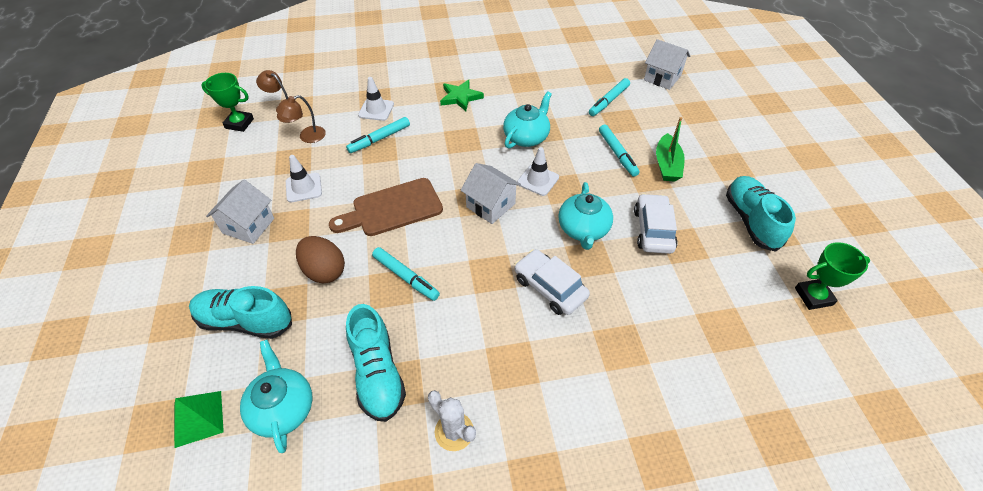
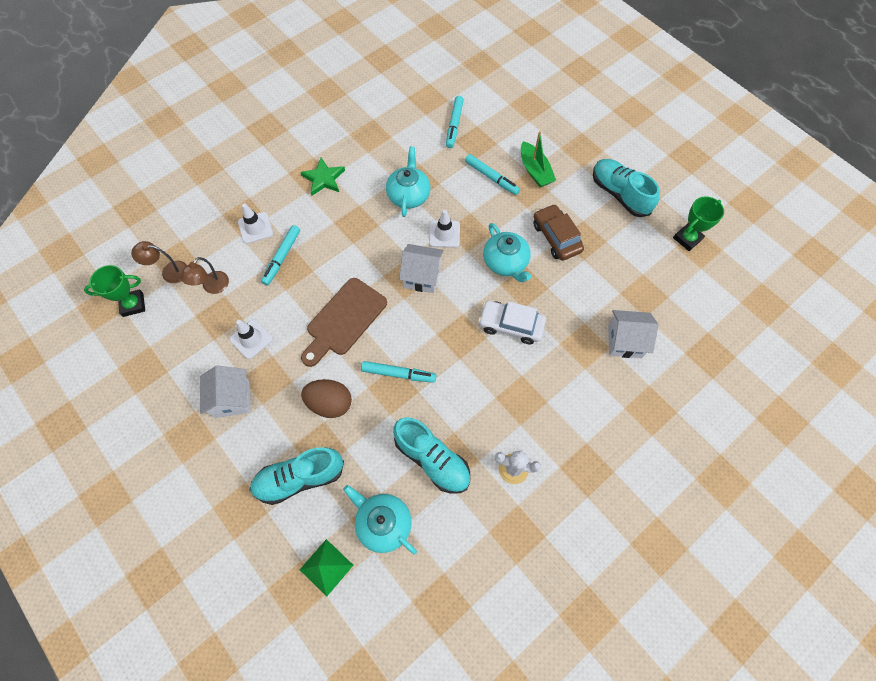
camera: 30 degrees left, 15 degrees up
white car [634,193,678,254] -> brown car [533,204,584,261]
white house [644,39,690,90] -> white house moved to [608,310,659,358]

